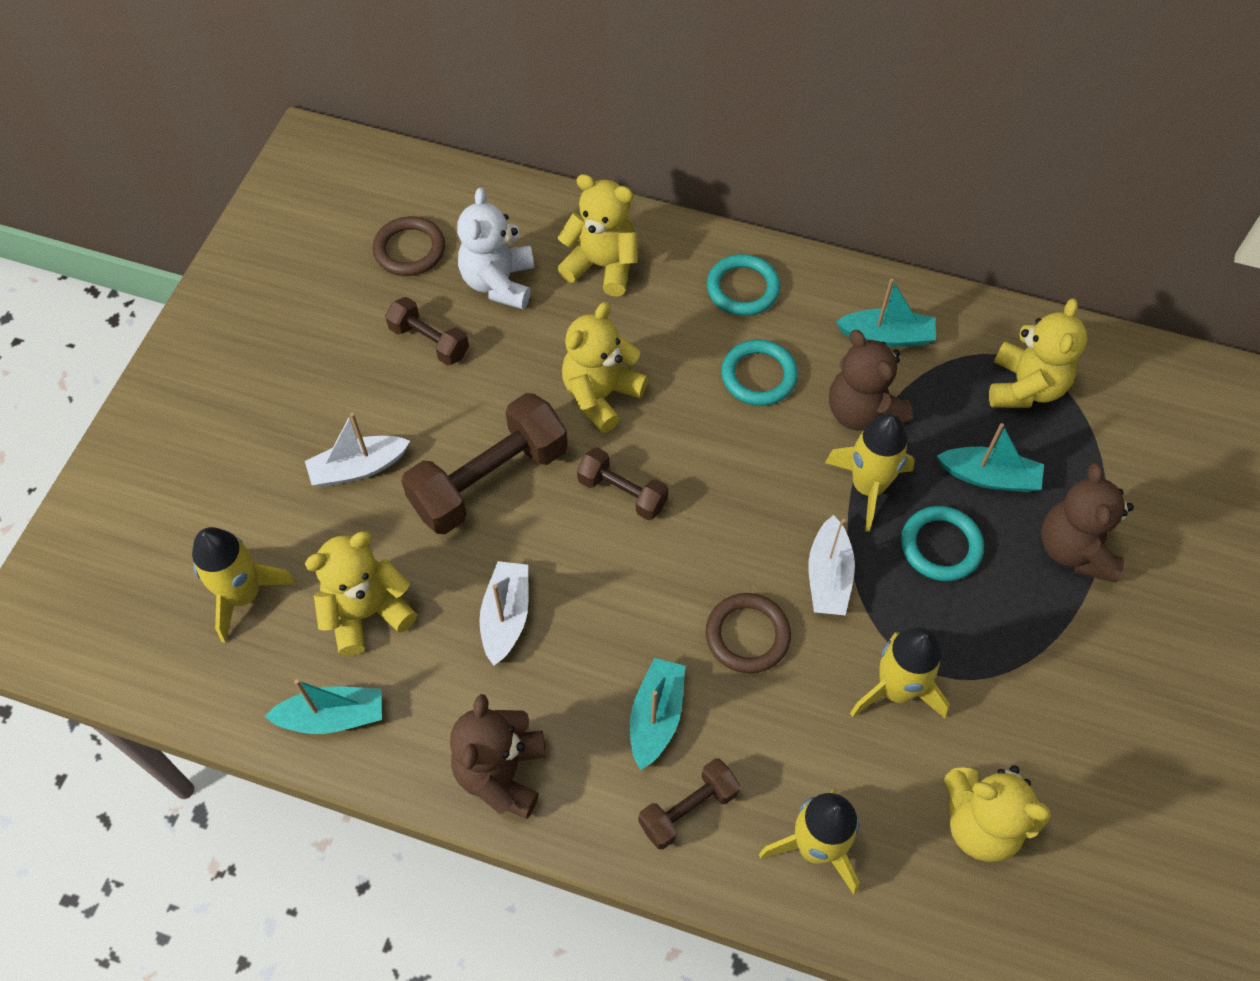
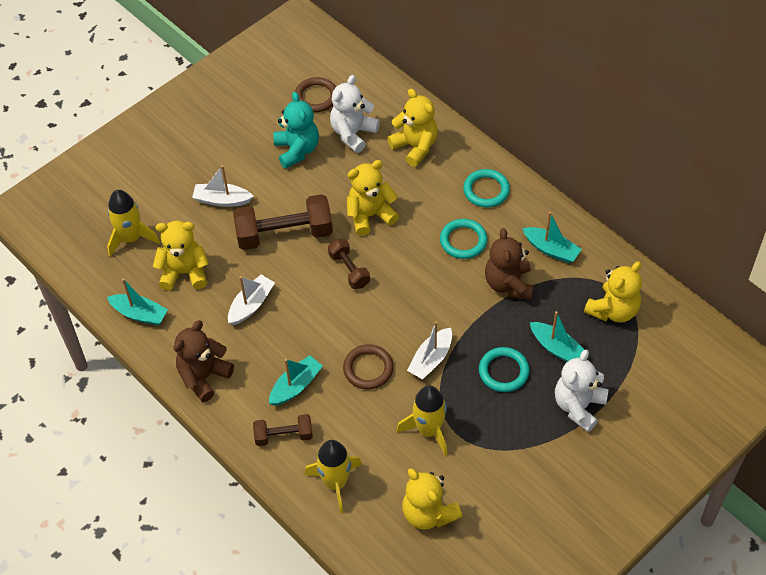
camera: 30 degrees right, 5 degrees down
brown dumbbell [385,297,469,365] -> turquoise teddy bear [273,92,319,169]
yellow rocket [825,414,915,532] -> none
brown teddy bear [1041,463,1134,582] -> white teddy bear [555,350,608,432]

